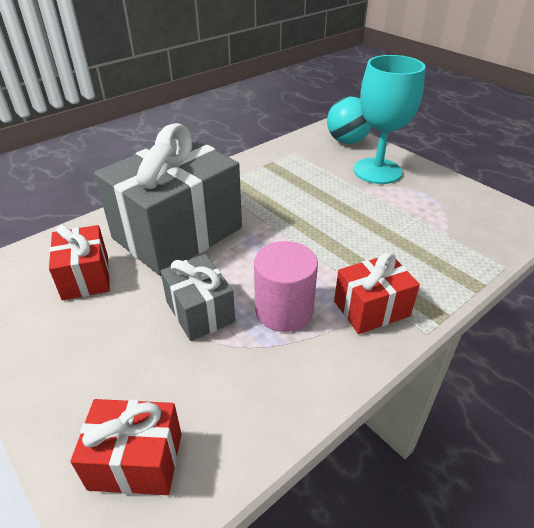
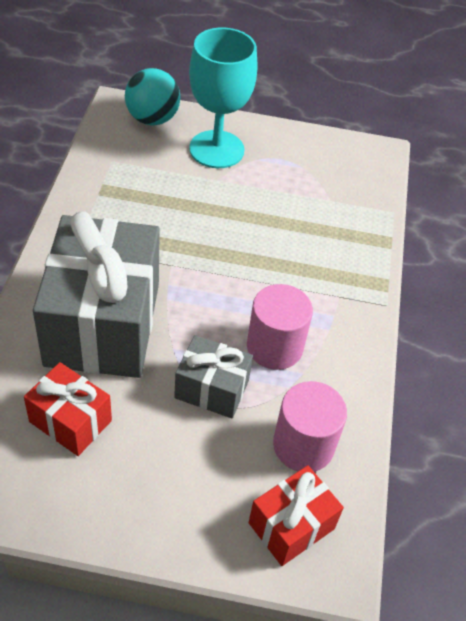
camera: 45 degrees left, 10 degrees up
red gift [334,252,420,334] -> none
none -> pink cylinder [273,381,347,472]

